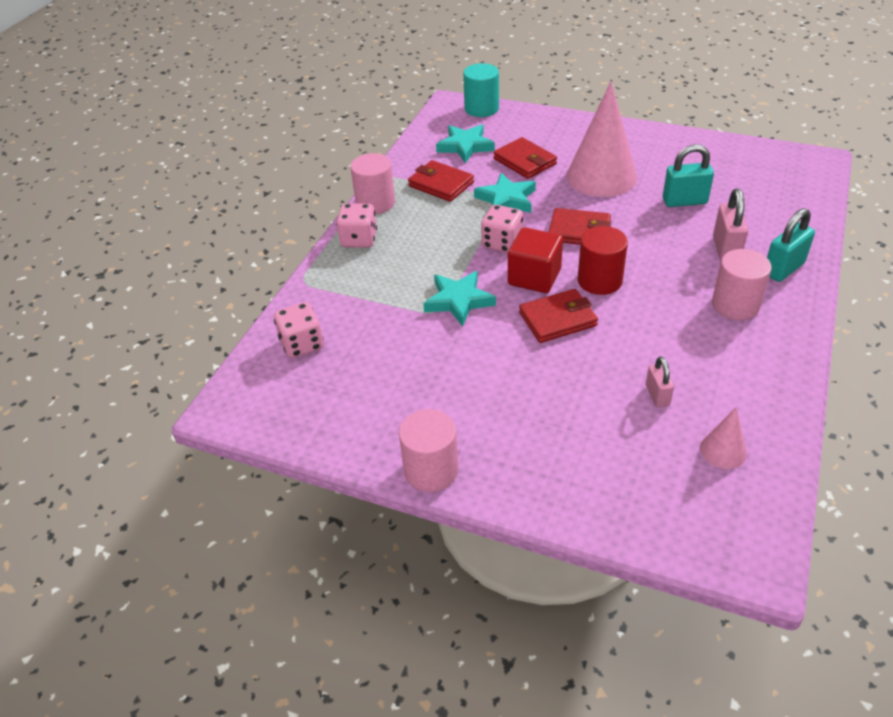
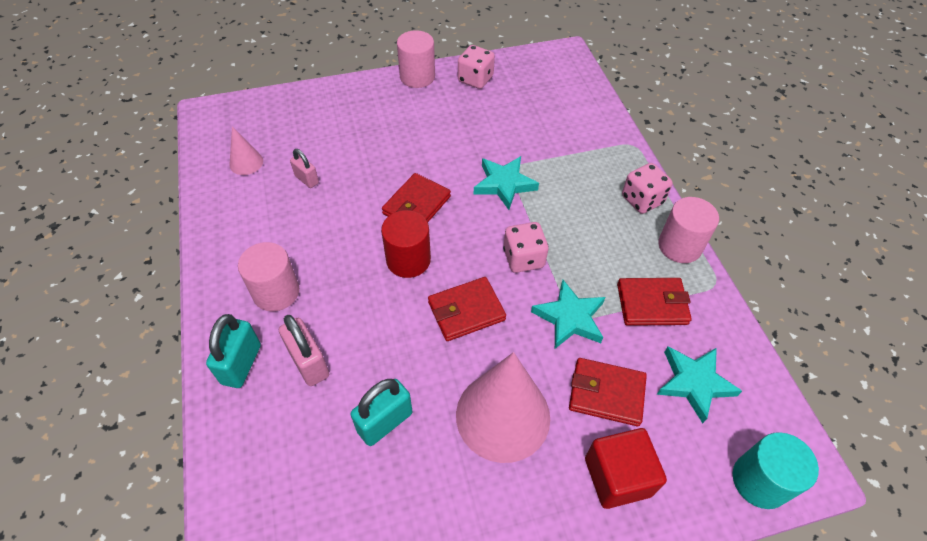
camera: 140 degrees right, 10 degrees up
pink dice [274,302,324,358] -> pink dice moved to [458,45,495,89]
red cube [508,227,563,293] -> red cube moved to [585,428,667,509]

